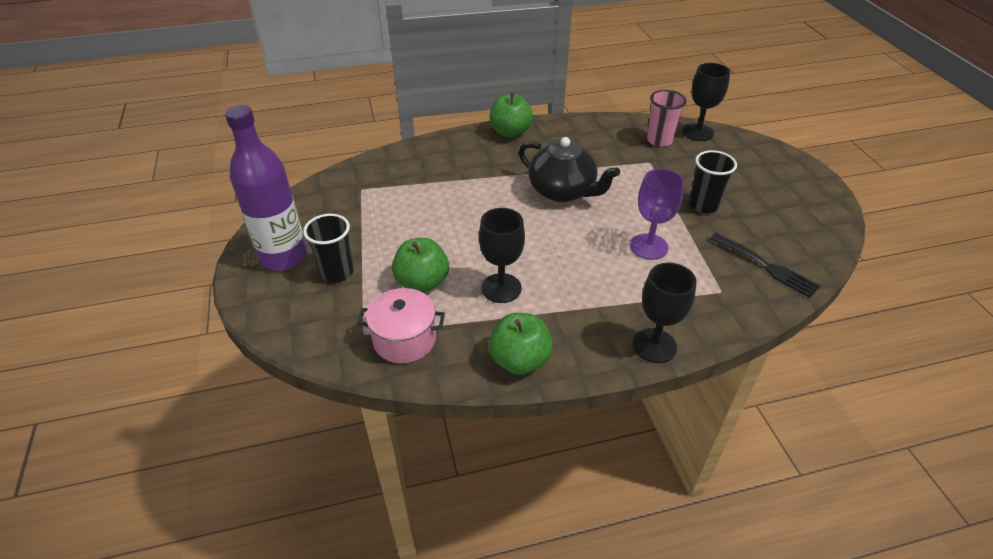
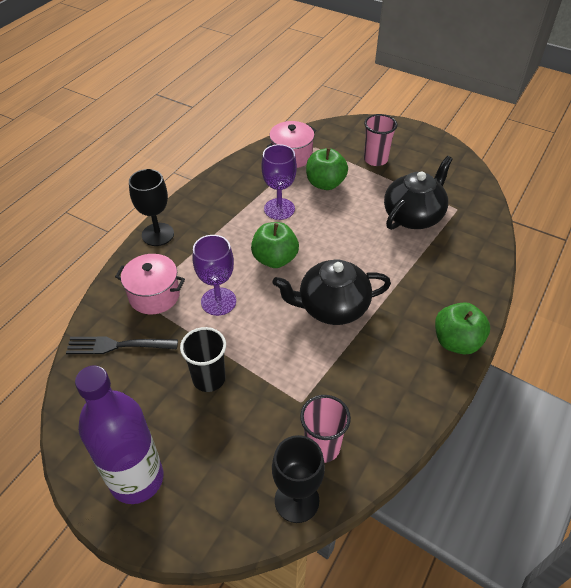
camera: 135 degrees right, 5 degrees up
purple bottle [225,105,307,270] -> purple bottle moved to [75,365,163,504]
black cup [303,214,354,283] -> pink cup [364,114,397,166]
black goblet [479,208,525,303] -> purple goblet [261,144,297,220]
green apple [488,313,553,375] -> green apple moved to [251,222,299,268]
none -> pink pot [115,254,185,314]
none -> black teapot [384,156,453,230]

